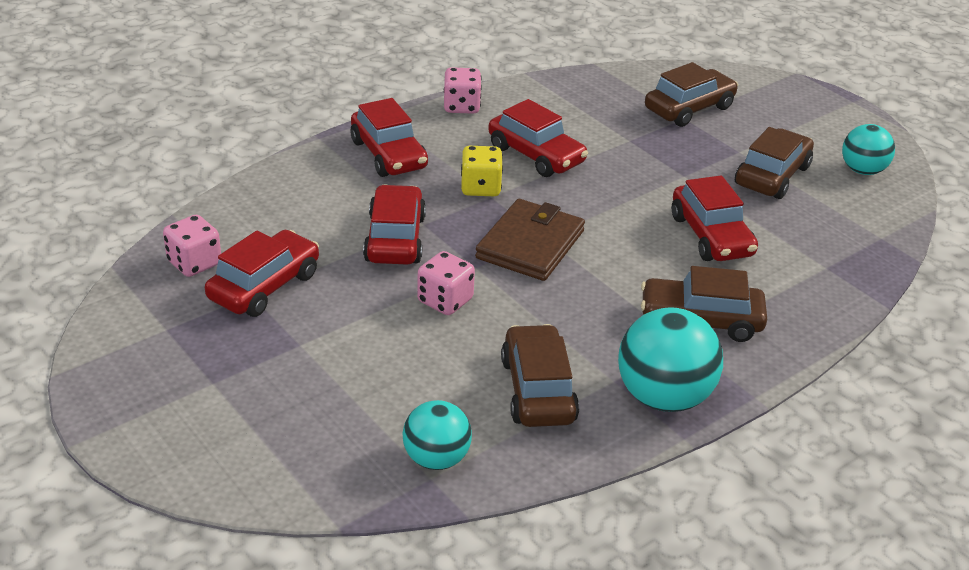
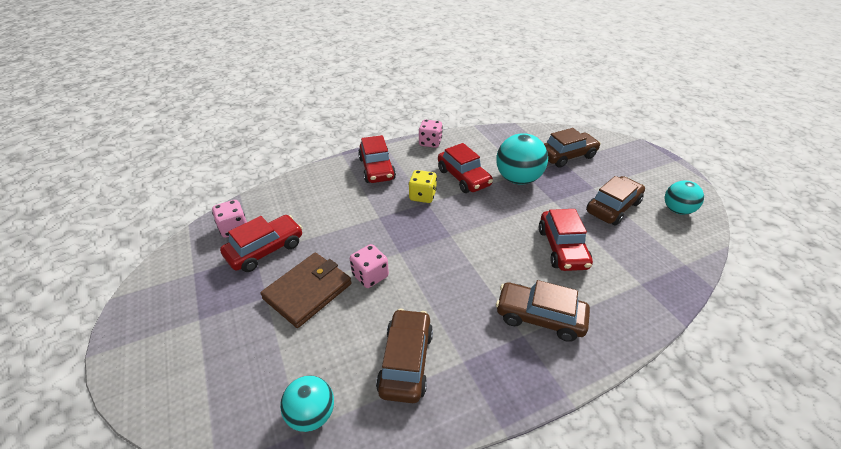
camera: 15 degrees right, 5 degrees up
red car [363,185,426,265] -> none
brown wallet [475,199,585,281] -> brown wallet moved to [260,253,352,328]
turquoise ball [618,307,723,412] -> turquoise ball moved to [496,133,548,185]

